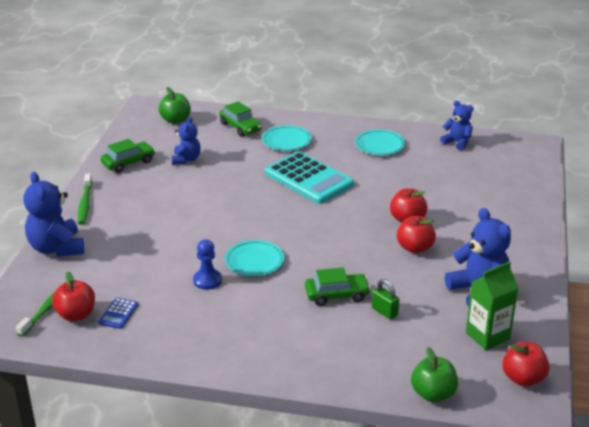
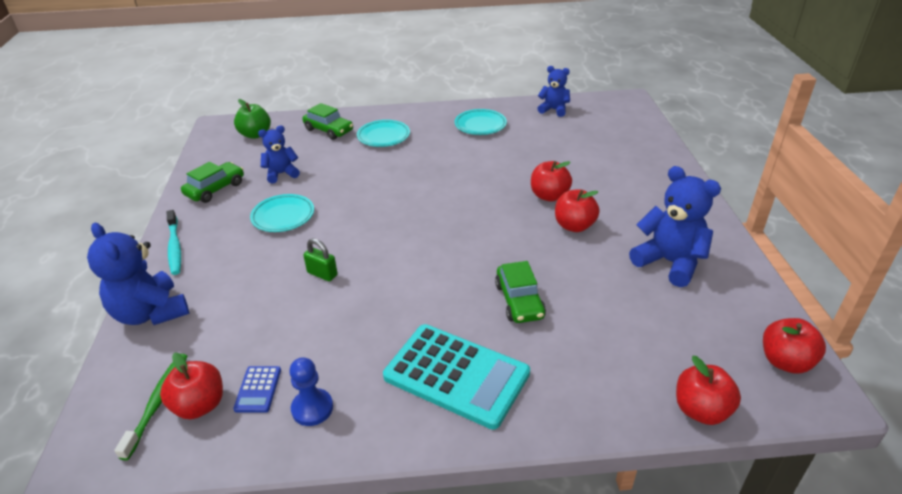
camera: 15 degrees left, 5 degrees up
green toothbrush [78,174,92,225] -> turquoise toothbrush [167,210,181,275]
blue teddy bear [172,117,201,165] -> blue teddy bear turned 105 degrees counterclockwise [258,125,300,184]
blue pawn [193,239,222,290] -> blue pawn moved to [289,357,333,426]
turquoise plate [225,240,284,276] -> turquoise plate moved to [250,194,314,232]
turquoise calculator [265,151,354,204] -> turquoise calculator moved to [383,324,530,430]
green car [305,267,371,306] -> green car turned 105 degrees clockwise [495,261,546,323]
green padlock [372,279,400,320] -> green padlock moved to [303,238,338,281]
green apple [411,347,458,402] -> red apple [676,356,741,425]
green carton [466,262,518,350] -> none

